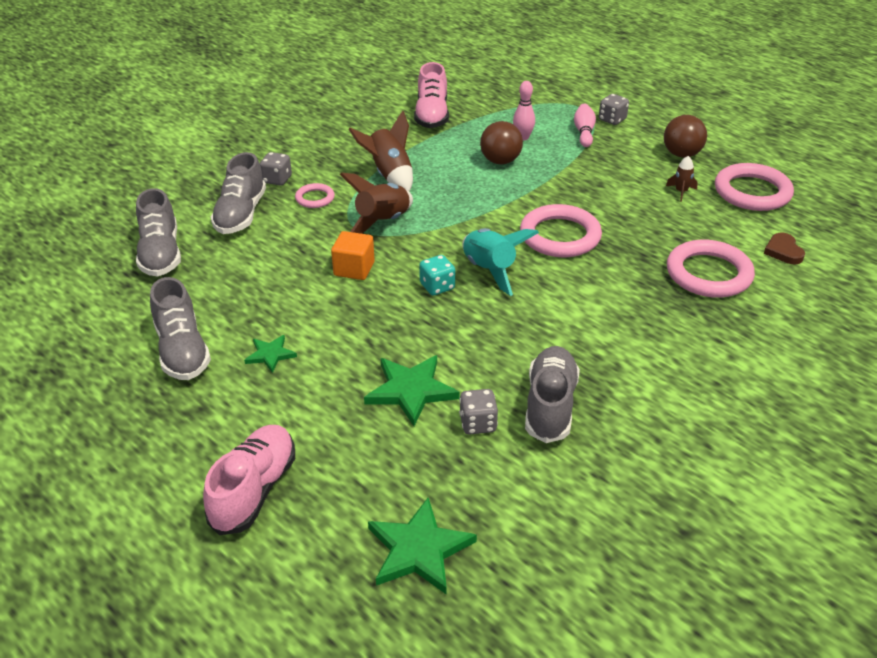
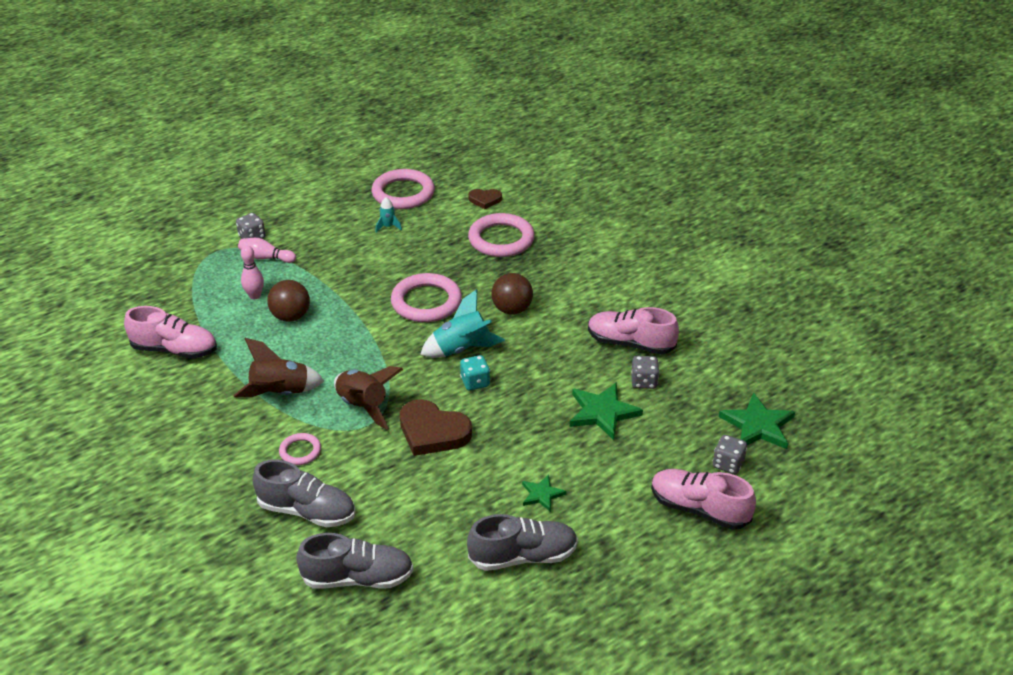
camera: 80 degrees left, 0 degrees up
grey dice [260,152,292,186] -> grey dice moved to [713,435,747,474]
orange cube [331,231,375,280] -> brown heart [400,399,472,456]
grey shoe [525,346,580,443] -> pink shoe [588,307,679,354]
brown ball [664,115,707,158] -> brown ball moved to [491,273,533,315]
brown rocket [666,156,698,202] -> turquoise rocket [375,197,402,232]

